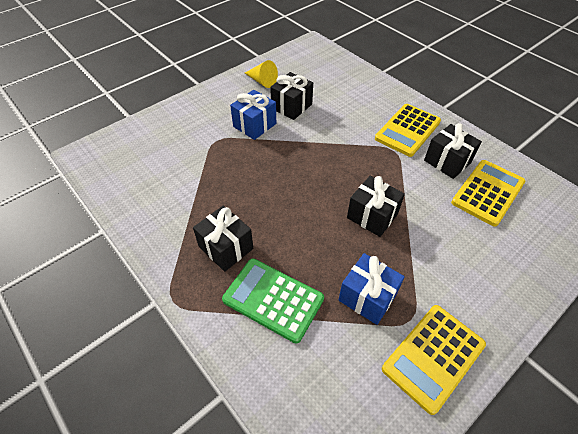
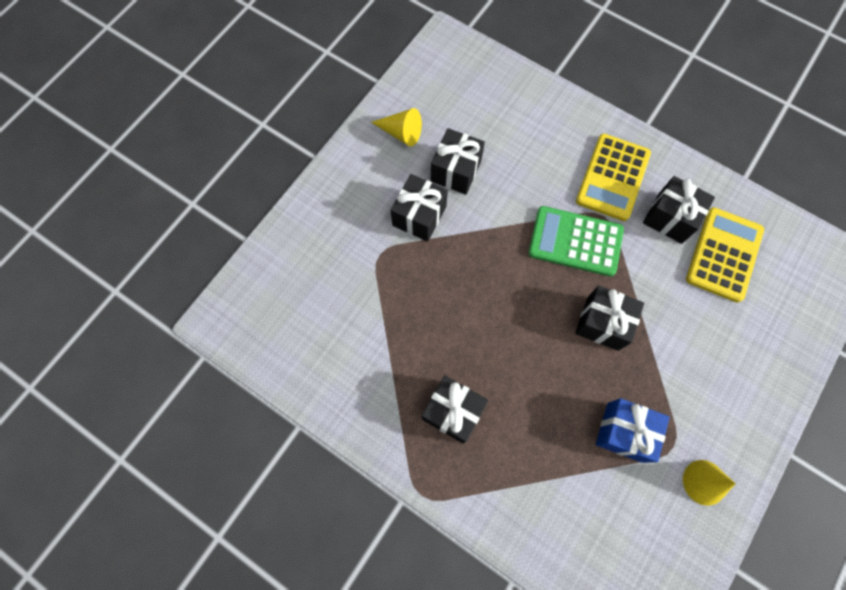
camera: 15 degrees left, 20 degrees up
green calculator [222,259,324,344] -> green calculator moved to [528,206,624,277]
blue gift [230,90,276,140] -> black gift [391,174,448,242]
yellow calculator [382,305,486,415] -> yellow cone [683,460,735,506]

